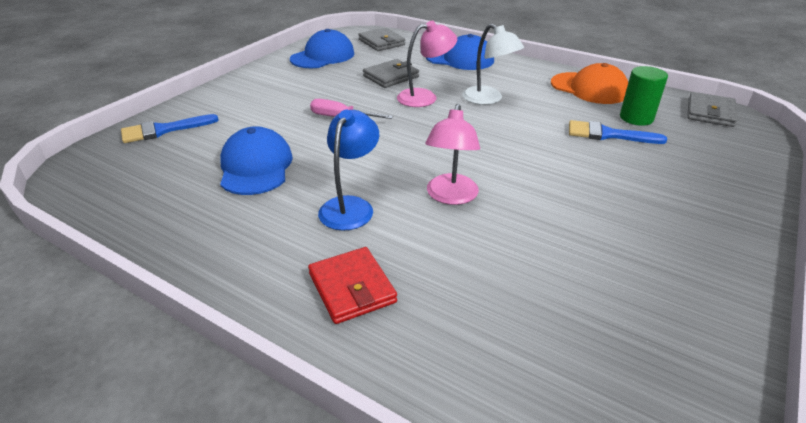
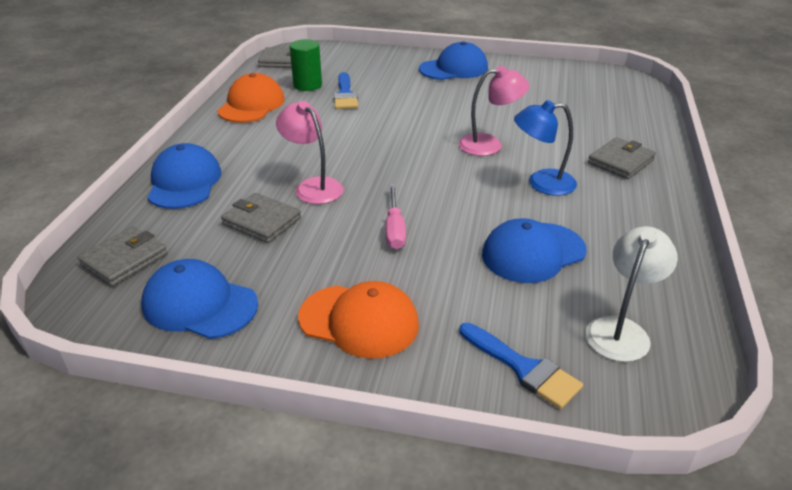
camera: 110 degrees left, 0 degrees up
red wallet [308,247,397,324] -> grey wallet [588,137,656,179]
white lamp [462,24,524,105] -> white lamp moved to [585,226,678,362]
none -> orange cap [298,281,419,359]
none -> blue cap [419,41,488,80]

